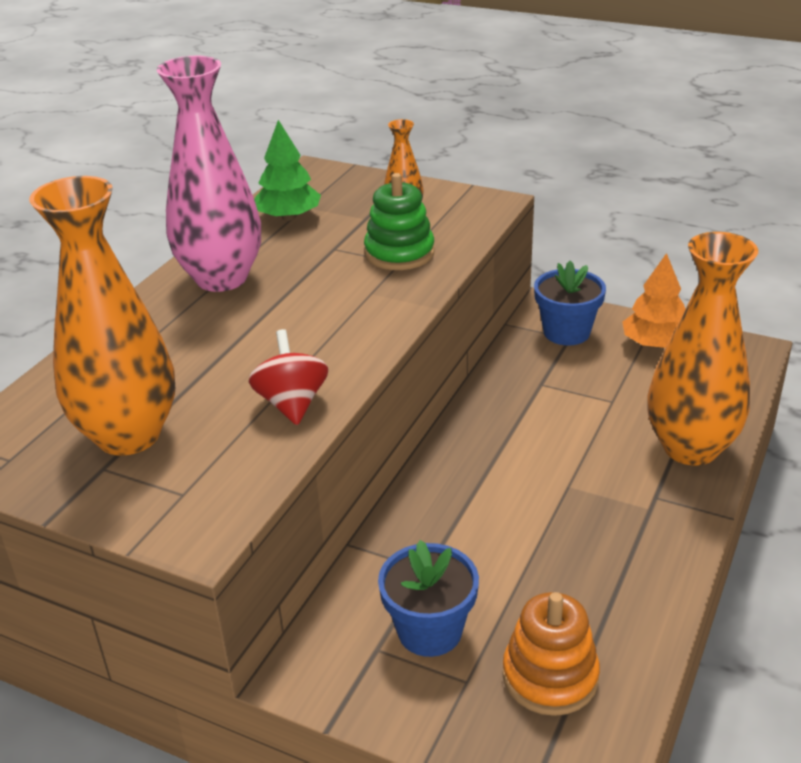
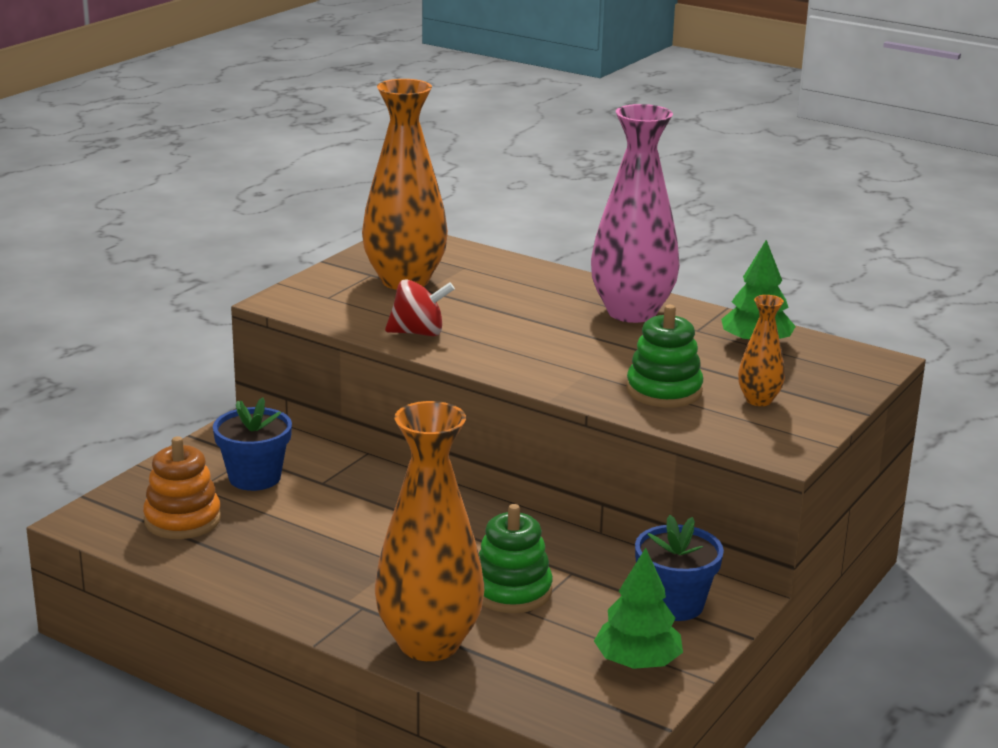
camera: 95 degrees right, 10 degrees down
orange tree [622,253,685,348] -> green tree [594,548,683,669]
none -> green stacking toy [479,504,553,613]

